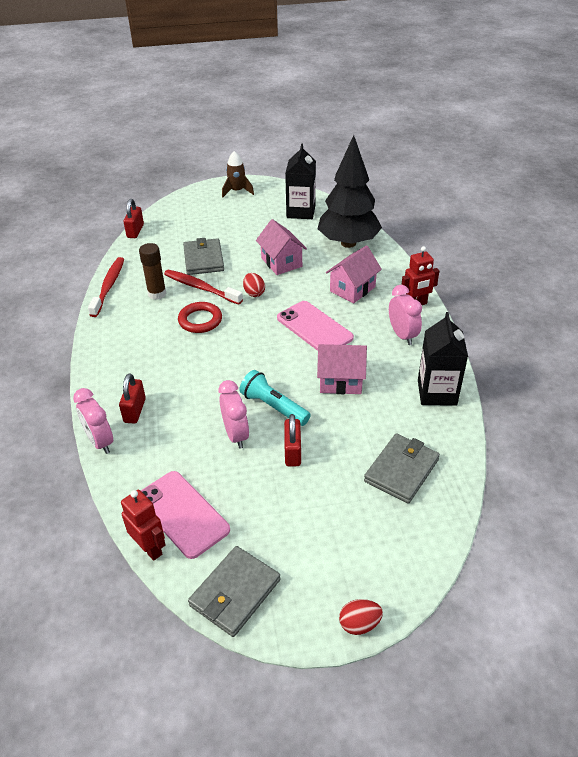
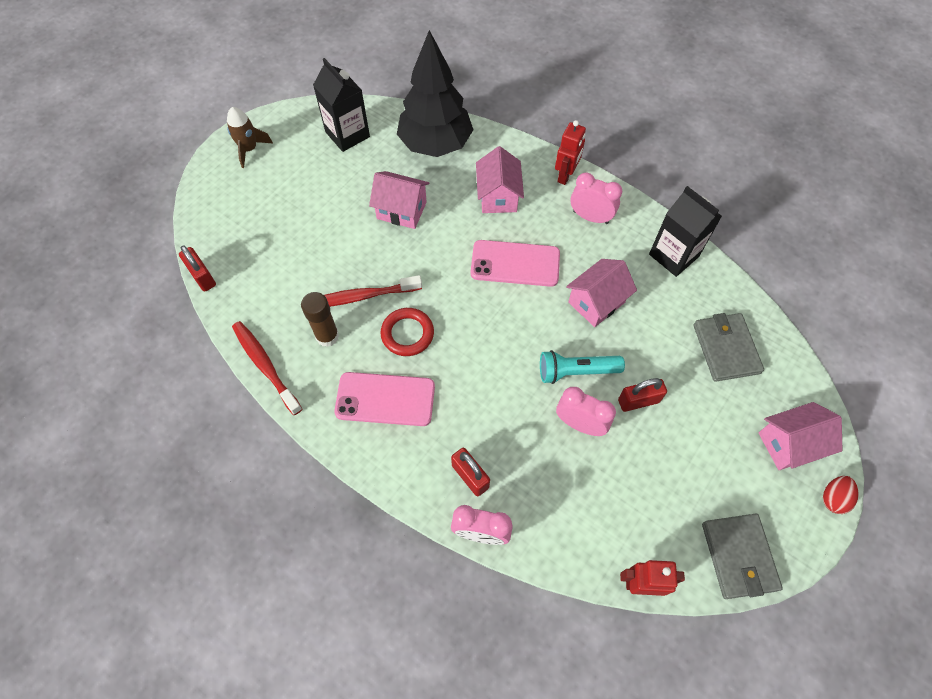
camera: 45 degrees left, 20 degrees up
pink phone [141,471,230,559] -> pink phone moved to [334,372,435,426]
grey wallet [183,238,224,275] -> none
red egg [243,273,265,297] -> none
red padlock [284,414,301,467] -> red padlock turned 60 degrees counterclockwise [618,378,667,412]
none -> pink house [759,402,843,470]

